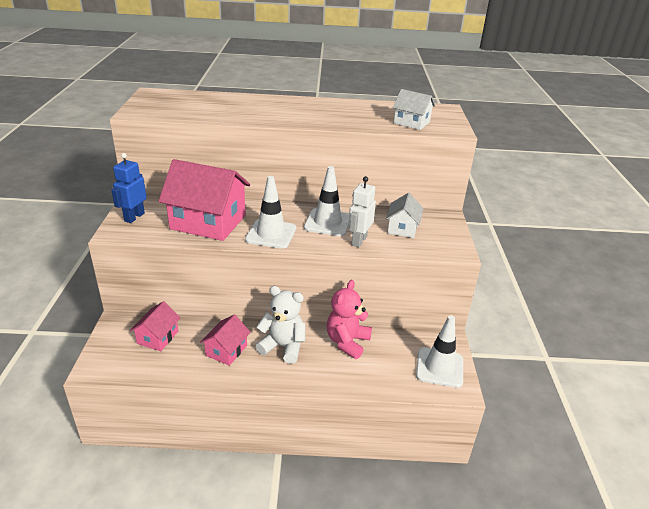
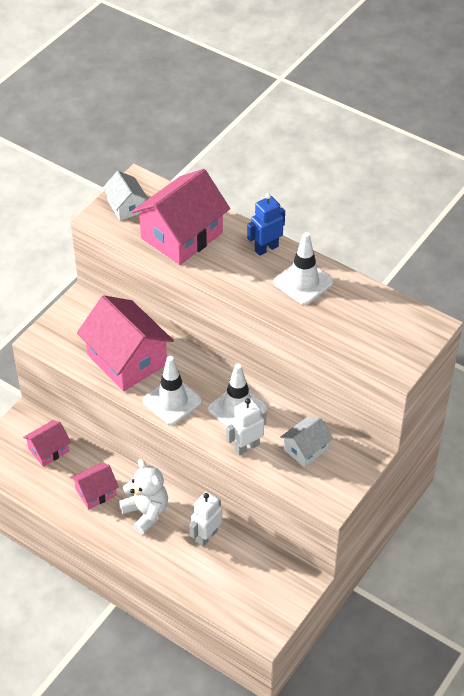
camera: 35 degrees right, 15 degrees up
blue robot [111,153,147,223] -> blue robot moved to [247,193,285,256]
pink teddy bear [327,280,372,359] -> white robot [189,492,222,547]
white house [393,89,435,130] -> white house moved to [103,171,148,221]
white traffic cone [416,315,463,388] -> white traffic cone moved to [273,232,334,305]
none -> pink house [132,169,230,265]

